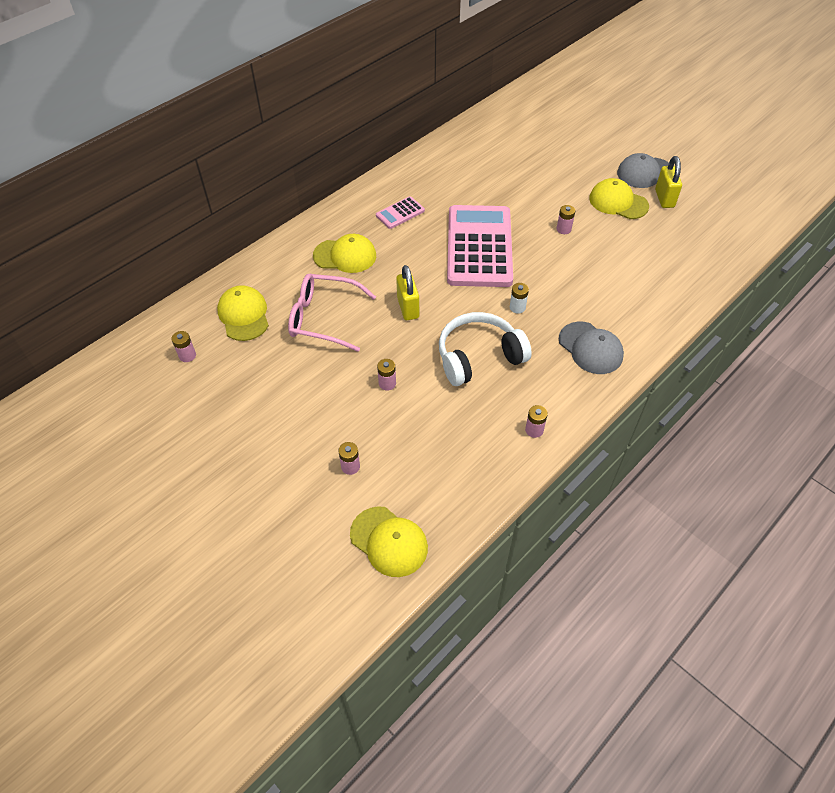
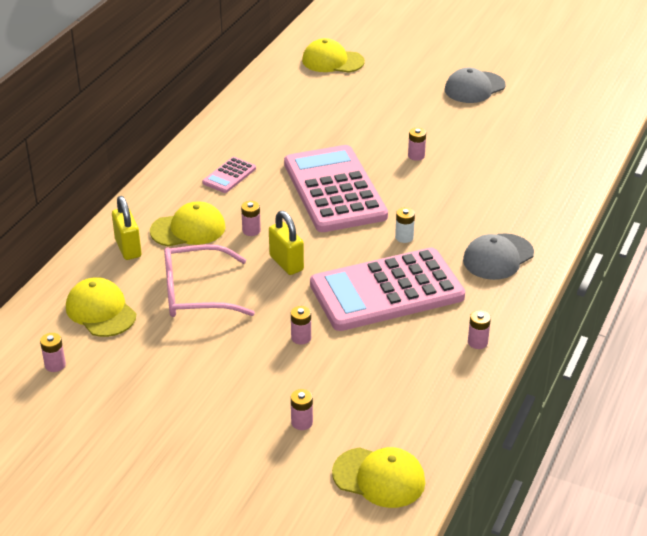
camera: 20 degrees left, 15 degrees down
white headphones [439,312,532,386] -> pink calculator [310,248,465,331]
grey cap [559,322,624,374] -> grey cap turned 105 degrees clockwise [463,233,534,280]
yellow cap [589,178,649,219] -> yellow cap moved to [302,38,365,73]
yellow padlock [655,156,682,208] -> yellow padlock moved to [112,196,141,260]
none -> pink battery [241,201,261,236]

